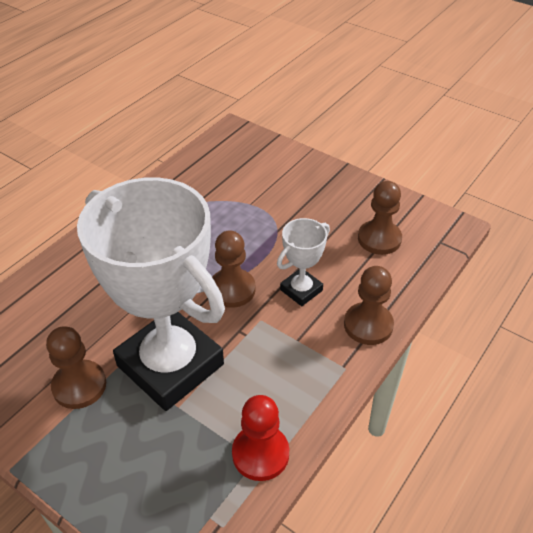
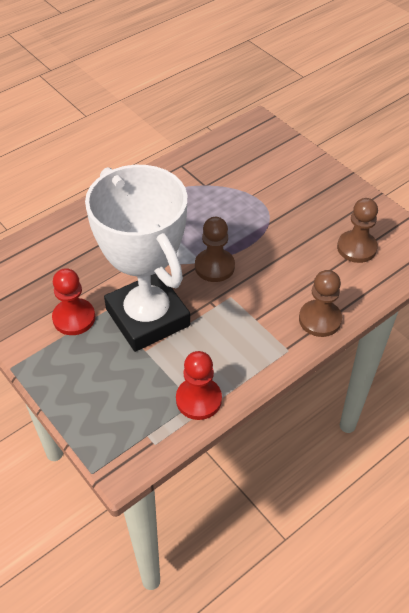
camera: 15 degrees right, 5 degrees up
brown pawn [46,326,106,409] -> red pawn [52,268,95,335]
white trophy [277,218,330,306] -> none

